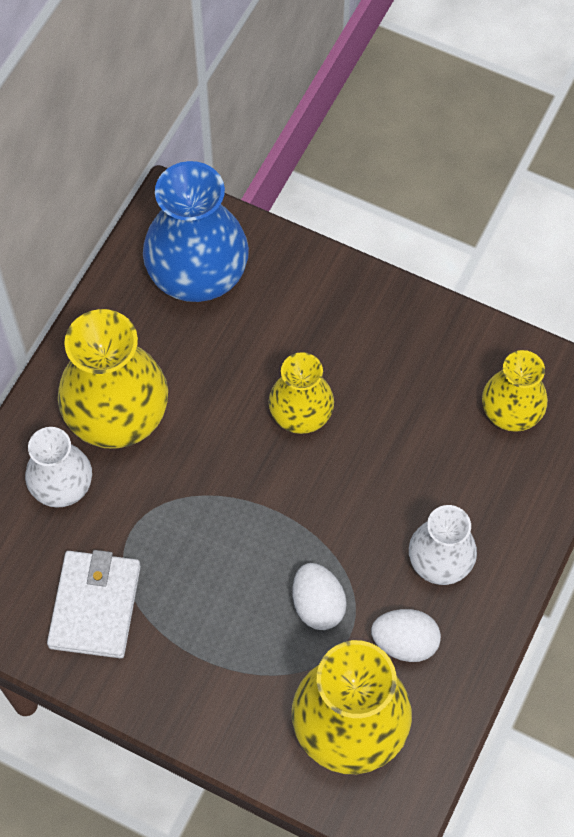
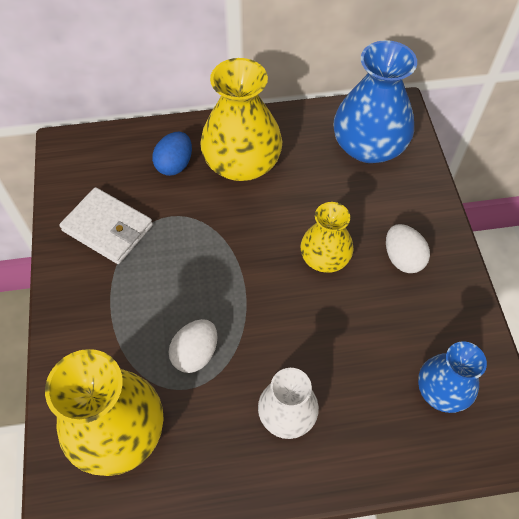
camera: 55 degrees right, 5 degrees down
white vase [25,427,92,508] -> blue egg [152,132,192,176]
white wallet [47,550,141,658] -> white wallet turned 60 degrees clockwise [59,187,153,264]
white egg [371,609,441,662] -> white egg moved to [386,224,430,273]
yellow vase [482,350,548,432] -> blue vase [418,341,487,413]

